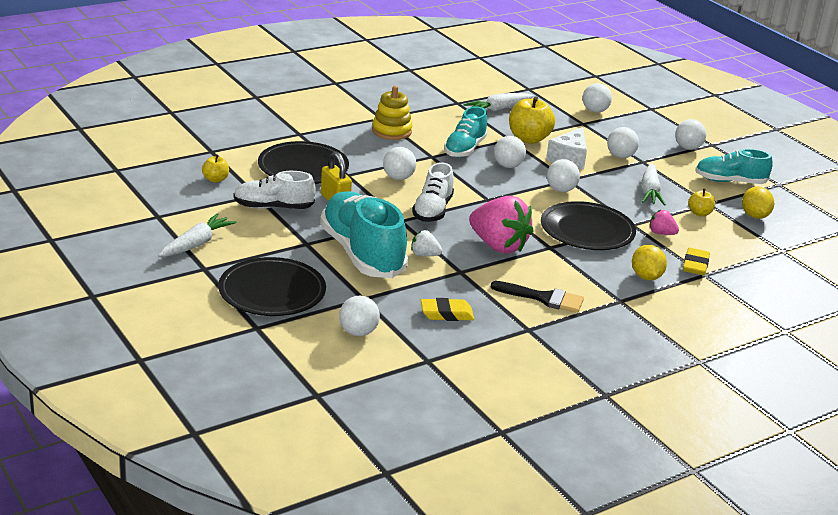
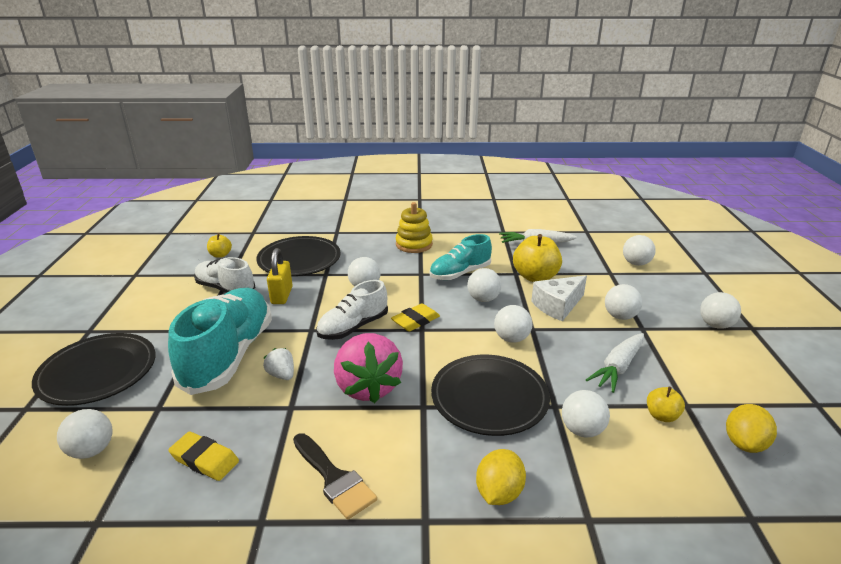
camera: 35 degrees right, 0 degrees up
white carrot [158,213,237,257] -> none
pink strawberry [649,210,679,235] -> white ball [562,390,610,438]
yellow eraser [683,248,710,275] -> yellow eraser moved to [391,303,440,331]
turquoise shoe [695,149,773,184] -> none

